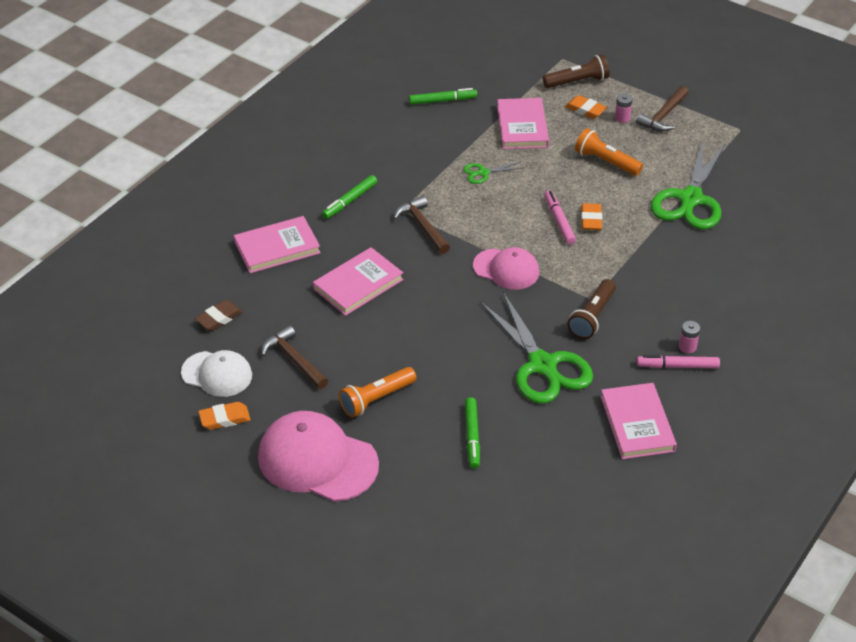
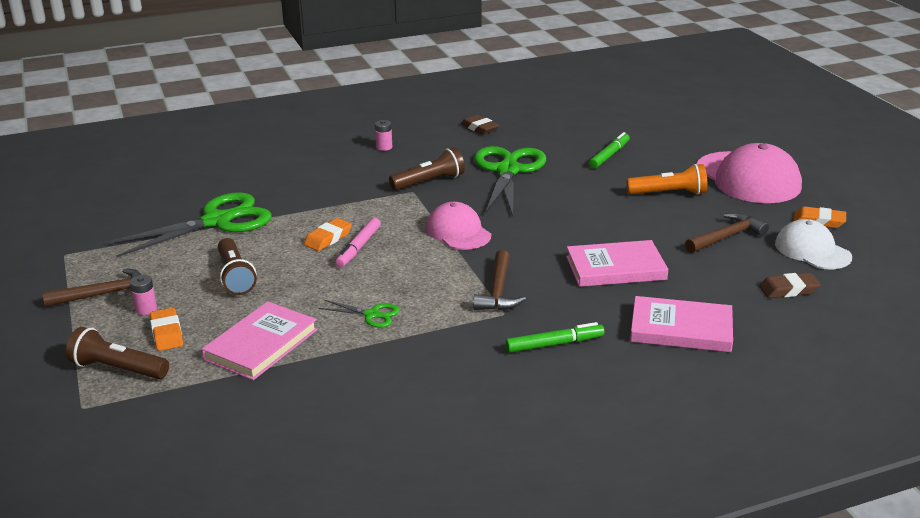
camera: 145 degrees left, 15 degrees down
brown hammer [261,325,328,389] -> brown hammer turned 120 degrees counterclockwise [685,213,769,253]
green marker [409,88,477,105] -> none
orange flashlight [575,128,643,176] -> brown flashlight [218,238,257,295]
pink book [601,383,677,459] -> brown eraser [461,115,499,135]
pink marker [637,355,720,368] -> none

